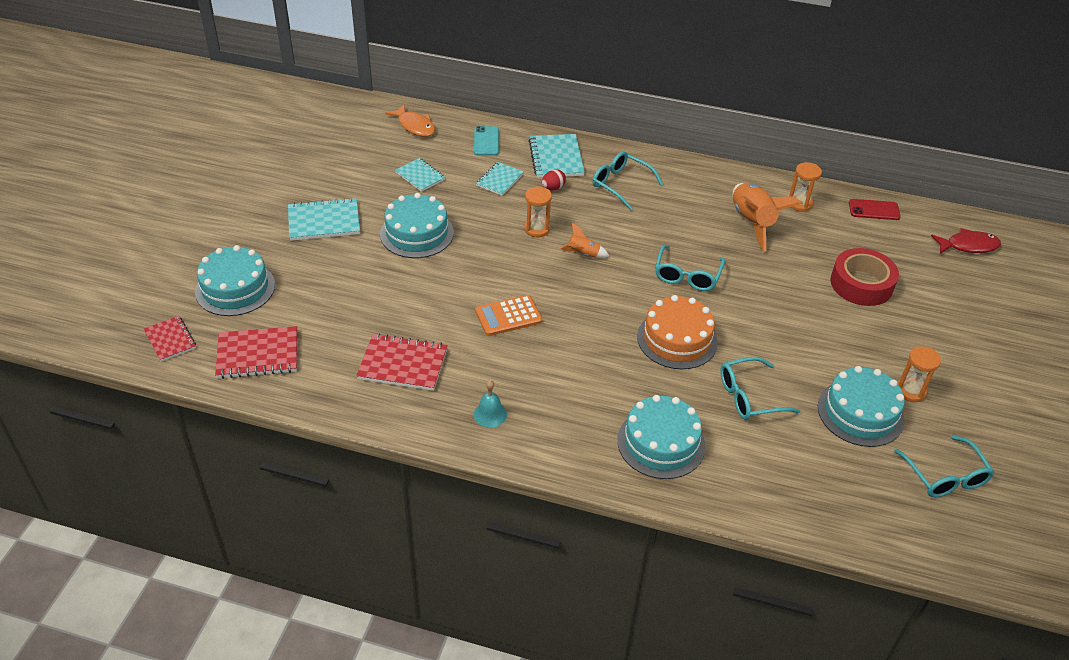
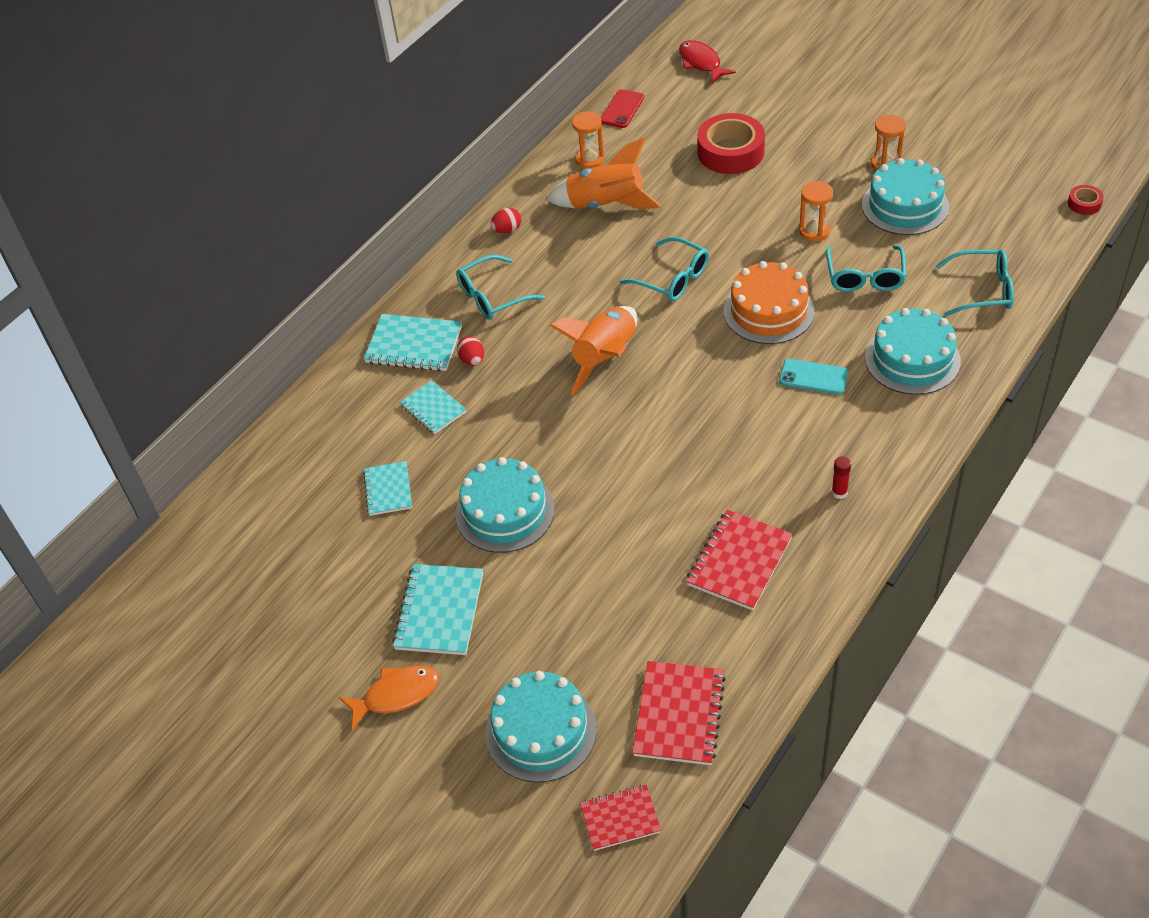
camera: 65 degrees left, 5 degrees up
orange fish [385,104,435,137] -> orange fish moved to [339,665,439,731]
turquoise notebook [395,158,445,192] -> turquoise notebook turned 75 degrees counterclockwise [363,461,412,516]
turquoise bell [473,380,507,428] -> red glue stick [832,456,851,499]
turquoise phone [474,126,499,156] -> turquoise phone moved to [779,359,848,395]
orange calculator [475,295,542,336] -> none
orange hourglass [524,186,552,237] -> orange hourglass moved to [799,181,833,241]
orange rocket [560,223,609,258] -> orange rocket [549,306,638,396], size x2.07
turquoise glasses [894,435,994,497] -> turquoise glasses moved to [936,249,1014,316]
red fish [931,228,1001,254] -> red fish turned 45 degrees counterclockwise [679,40,736,83]
none -> red egg [491,208,521,233]
none -> red tape [1068,185,1104,215]

